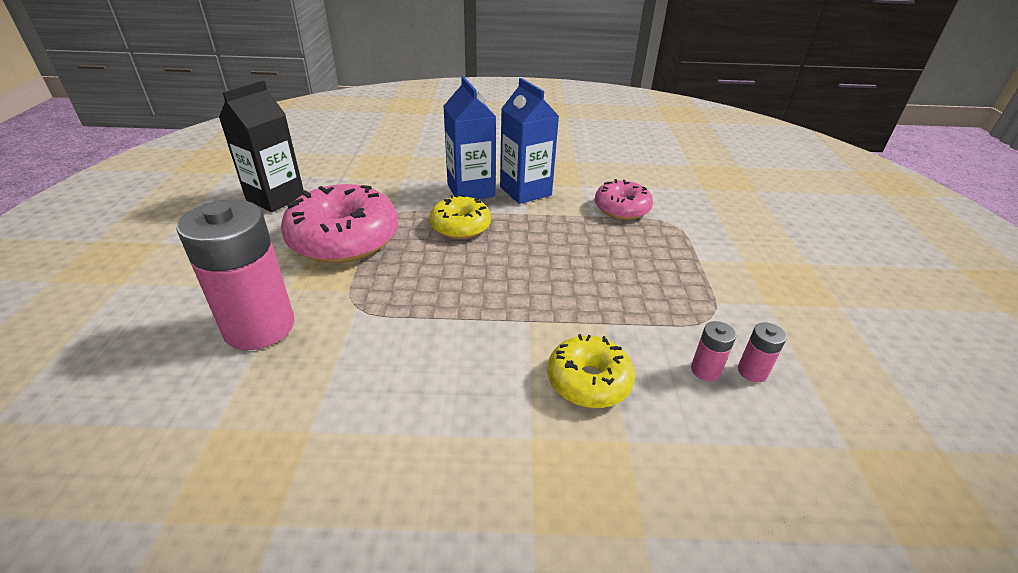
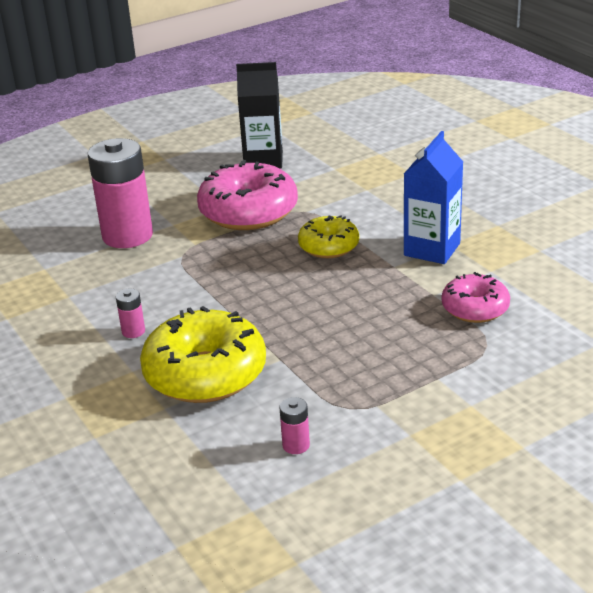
camera: 60 degrees right, 5 degrees down
blue carton [443,76,496,199] -> none
yellow donut [547,334,635,408] -> yellow donut [140,306,266,403], size x1.73
pink battery [691,321,736,381] -> pink battery moved to [116,289,145,338]

